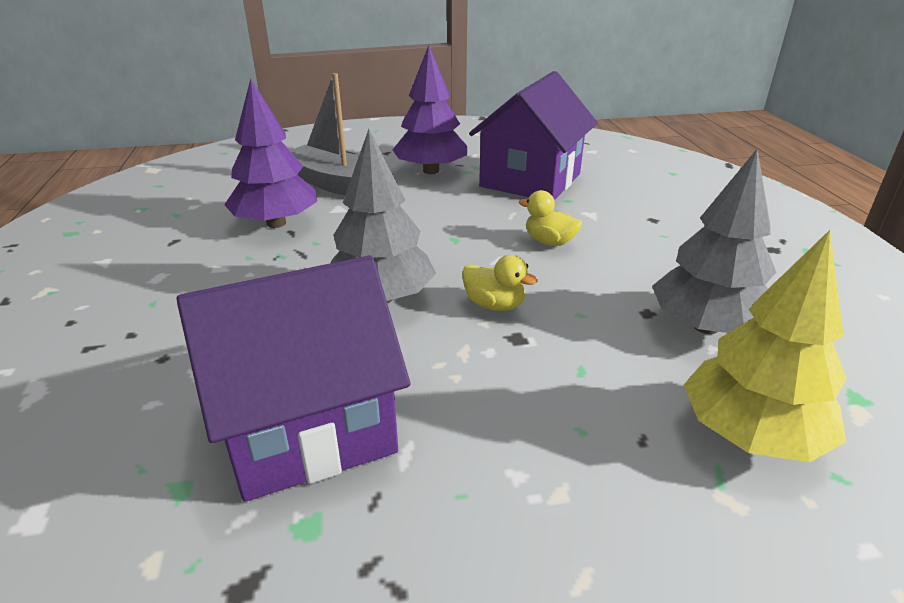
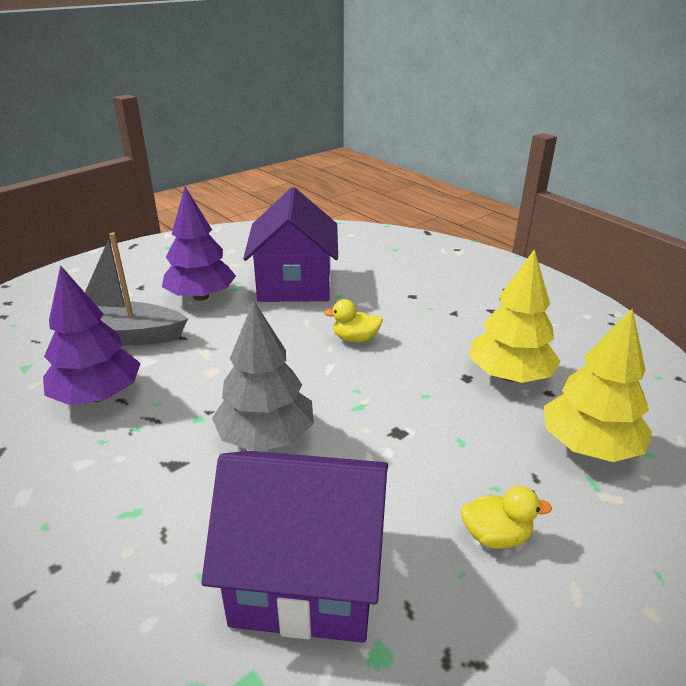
camera: 30 degrees left, 0 degrees up
purple house [177,256,410,502] -> purple house turned 60 degrees clockwise [201,451,388,643]
yellow duck [462,255,538,311] -> yellow duck moved to [461,486,552,549]
grey tree [652,149,777,334] -> yellow tree [470,249,561,383]

